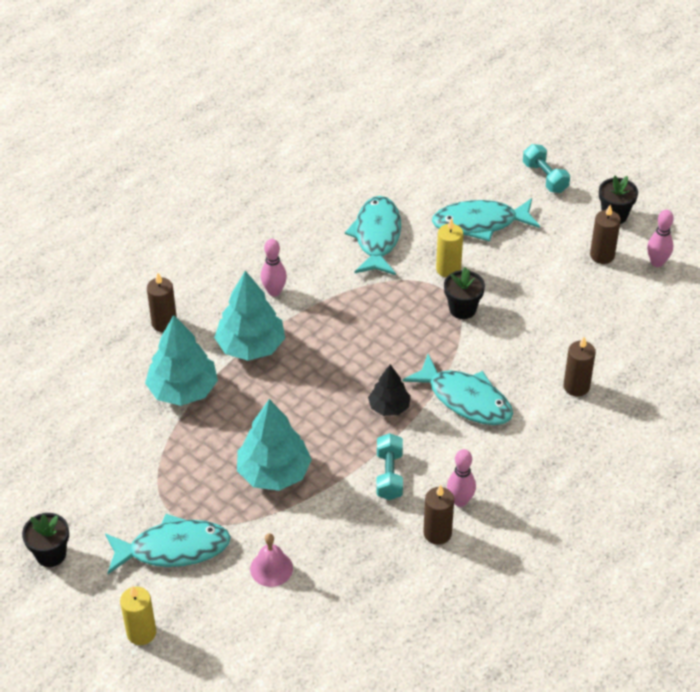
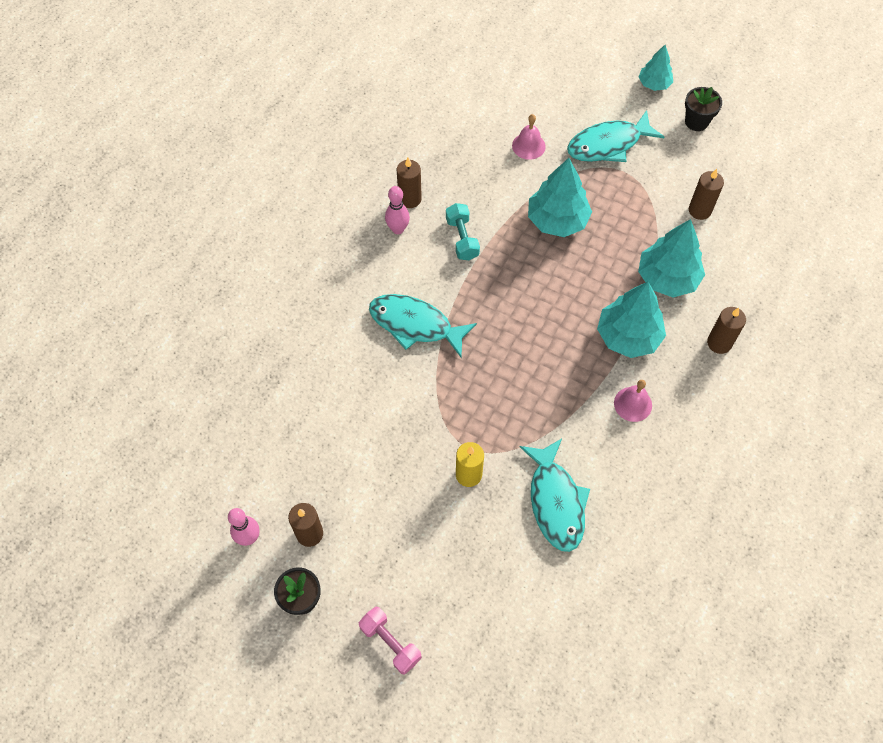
camera: 165 degrees right, 15 degrees up
yellow candle [120,586,156,645] -> none
pink bowling pin [261,239,287,296] -> pink bell [614,380,652,422]
black tree [368,364,411,416] -> none
turquoise fish [432,198,540,242] -> none
black flower pot [444,267,485,319] -> none
turquoise dumbbell [523,144,570,193] -> pink dumbbell [359,607,422,675]
brown candle [563,337,596,396] -> brown candle moved to [689,169,724,220]
none -> turquoise tree [639,45,673,91]

